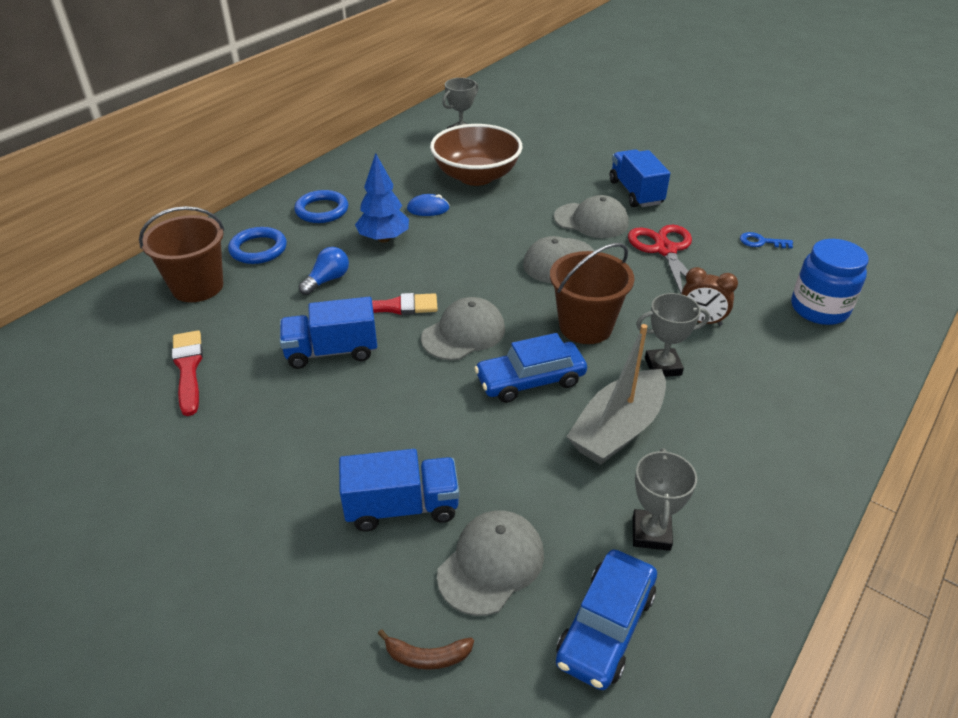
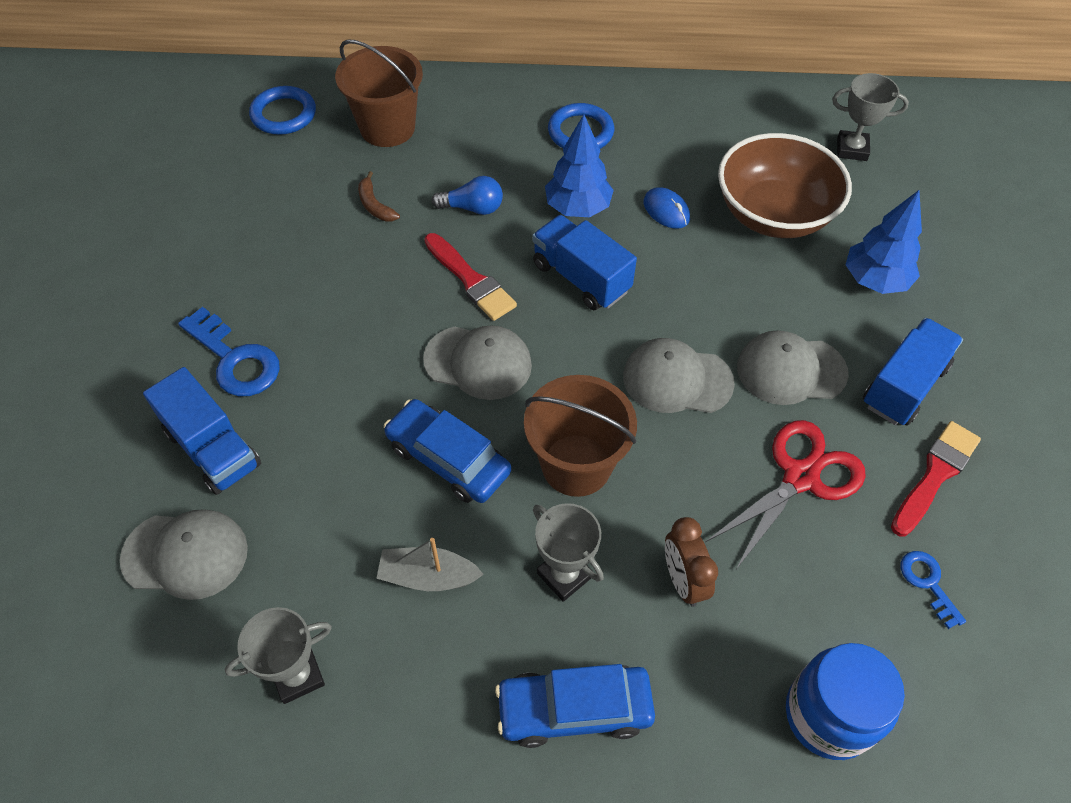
camera: 55 degrees right, 15 degrees up
red brush [172,330,203,416] -> red brush moved to [891,421,981,536]
blue ring [228,227,287,264] -> blue ring moved to [249,86,316,135]
blue truck [280,297,377,369] -> blue truck moved to [532,215,637,310]
brown banana [378,629,474,670] -> brown banana moved to [358,171,400,221]
grey cap [554,195,629,238] -> grey cap turned 105 degrees clockwise [737,330,848,405]
blue car [556,550,657,690] -> blue car moved to [495,664,655,748]
grey boat [566,324,666,465] -> grey boat [376,538,484,591], size x0.60
none -> blue key [178,307,280,396]
none -> blue tree [845,190,922,294]

